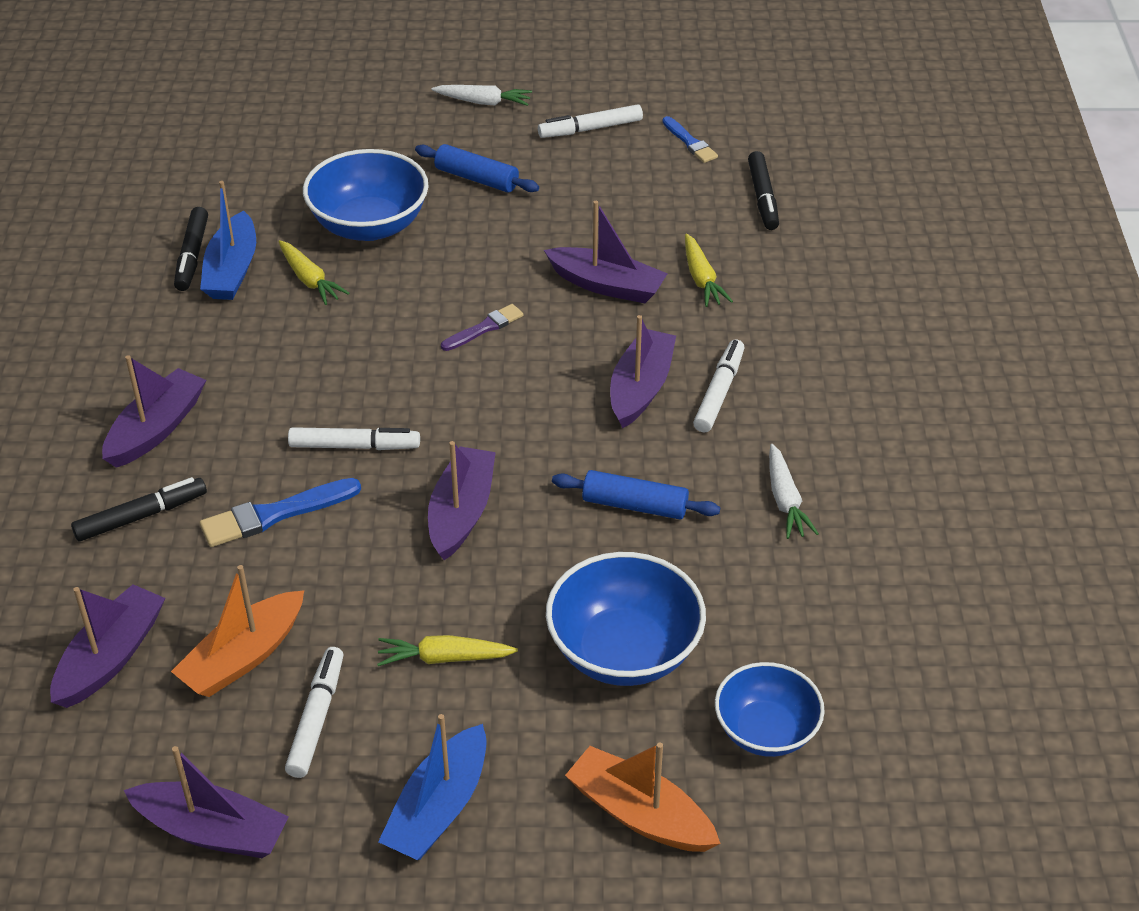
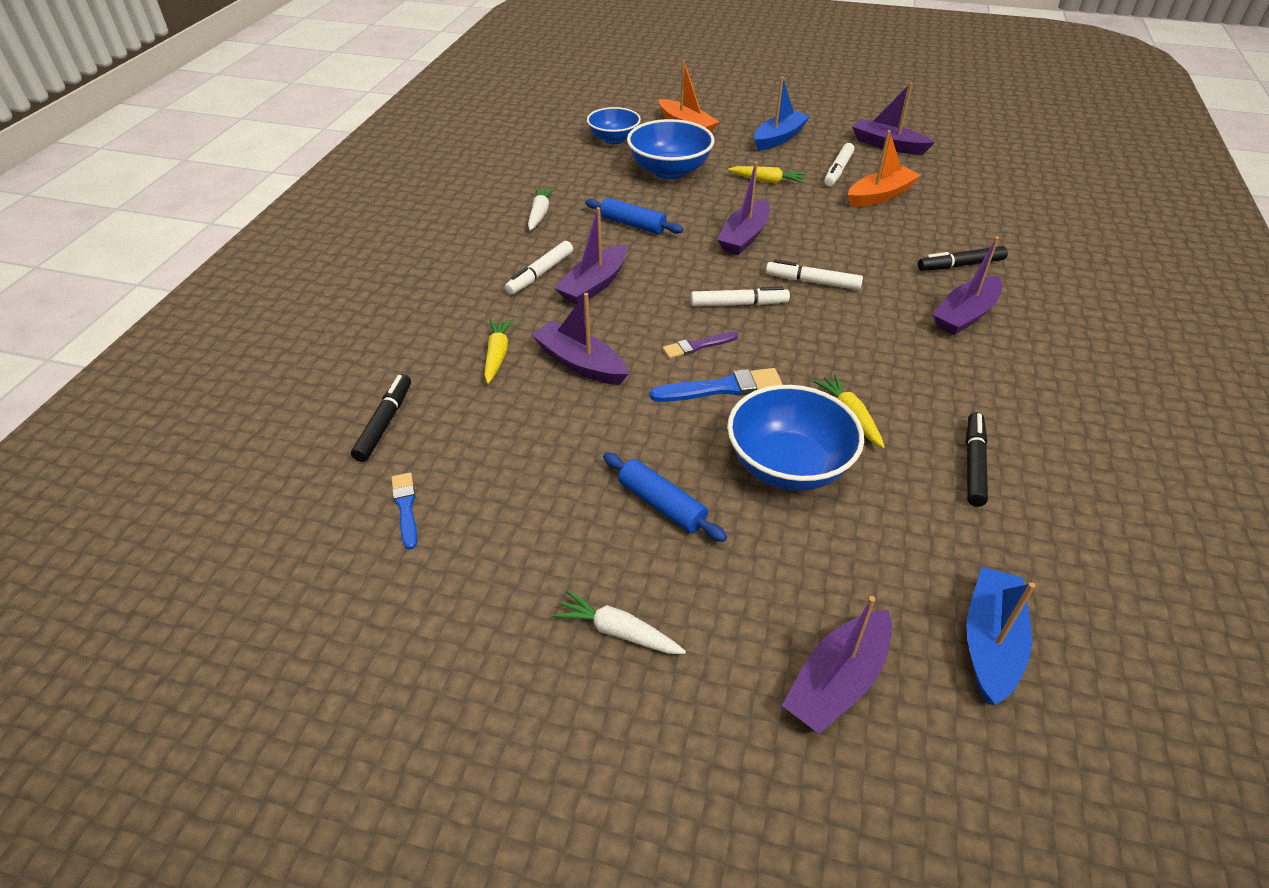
camera: 165 degrees left, 0 degrees up
purple boat [50,584,165,708] -> purple boat moved to [782,596,892,734]
blue boat [200,181,256,300] -> blue boat moved to [966,567,1036,705]
blue brush [200,478,361,547] -> blue brush moved to [650,368,783,402]
white marker [538,104,643,138] -> white marker moved to [691,287,790,306]

